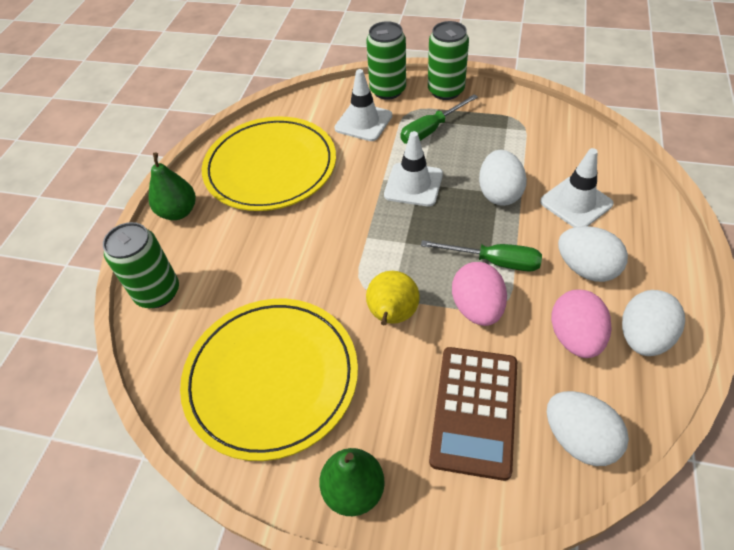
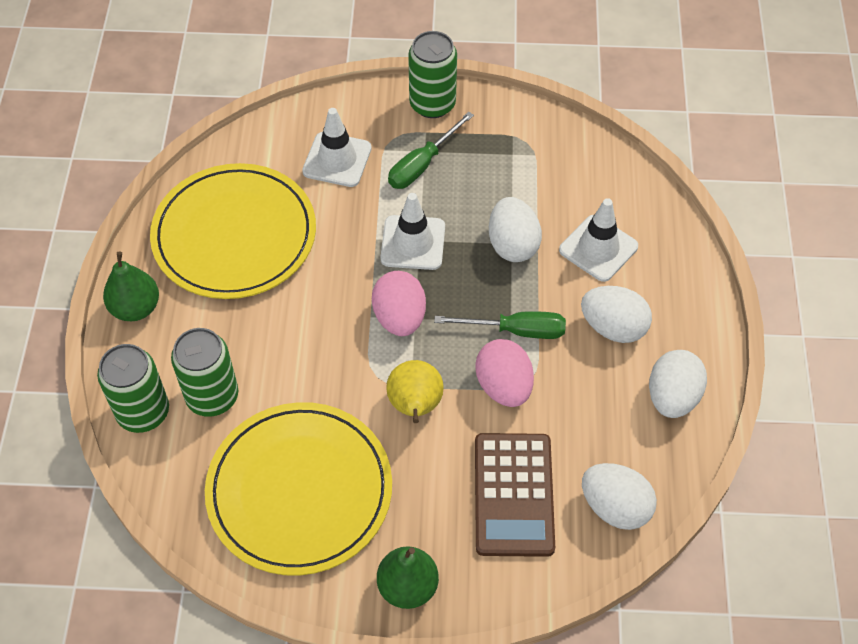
camera: 15 degrees left, 5 degrees up
green can [366,21,406,100] -> green can moved to [171,328,238,417]
pink egg [551,289,612,358] -> pink egg moved to [372,271,426,336]

